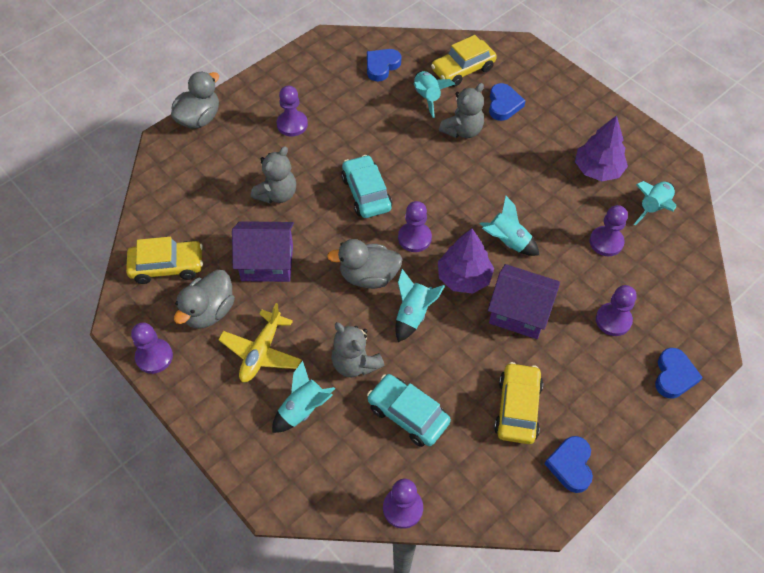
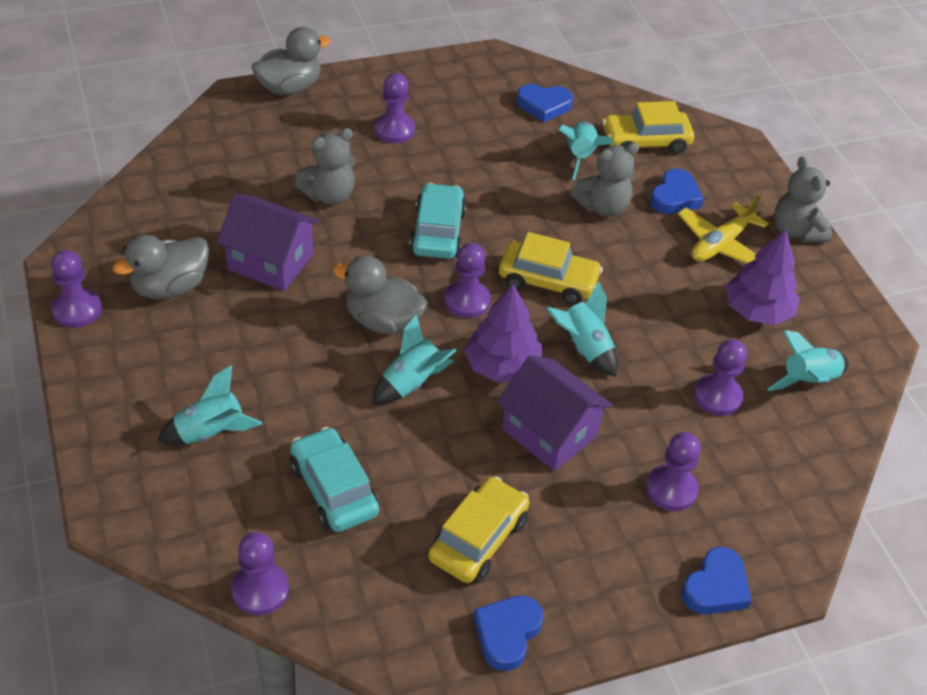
camera: 20 degrees right, 10 degrees down
yellow car [126,237,203,284] -> yellow car moved to [499,232,603,305]
yellow plane [218,303,302,382] -> yellow plane moved to [678,195,769,264]
grey teddy bear [331,322,385,377] -> grey teddy bear moved to [774,156,832,242]
blue heart [367,49,401,81] -> blue heart turned 150 degrees counterclockwise [516,84,573,123]

